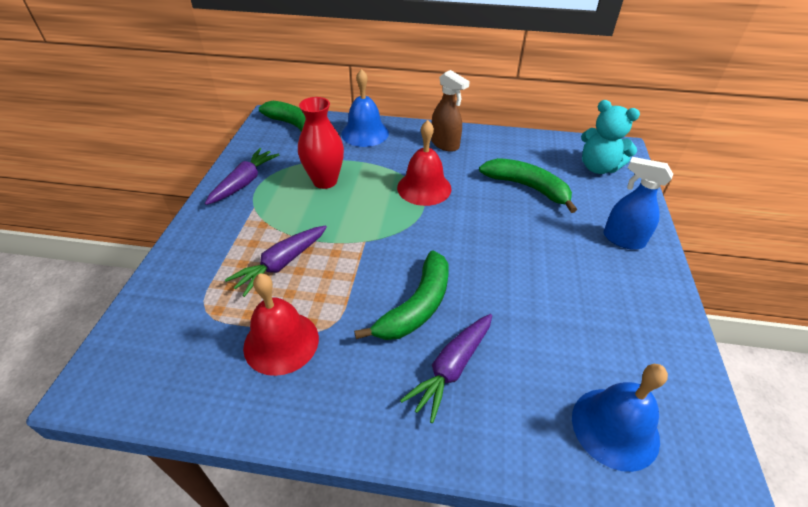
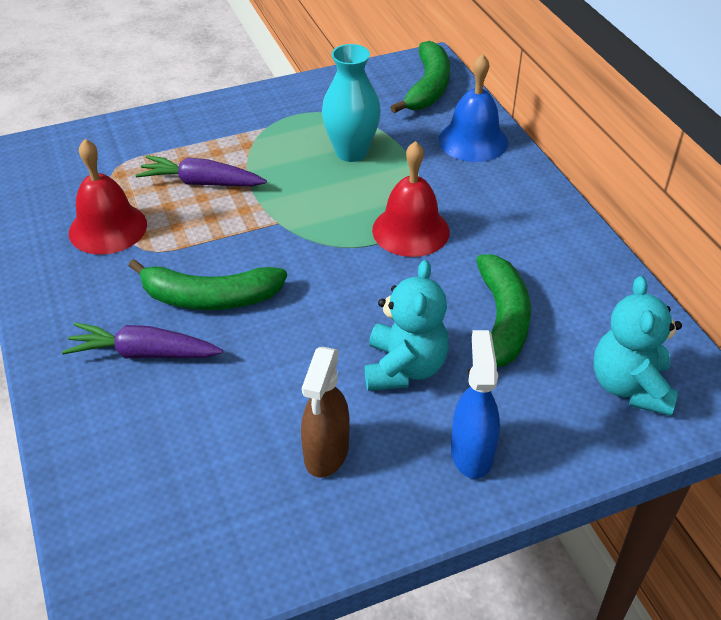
camera: 60 degrees right, 0 degrees up
purple carrot [205,148,279,205] -> none
red vase [298,97,344,189] -> turquoise vase [322,44,381,162]
brown spray bottle [431,70,470,152] -> brown spray bottle moved to [301,347,350,478]
blue bell [572,364,668,472] -> none
none -> turquoise teddy bear [365,260,449,391]

